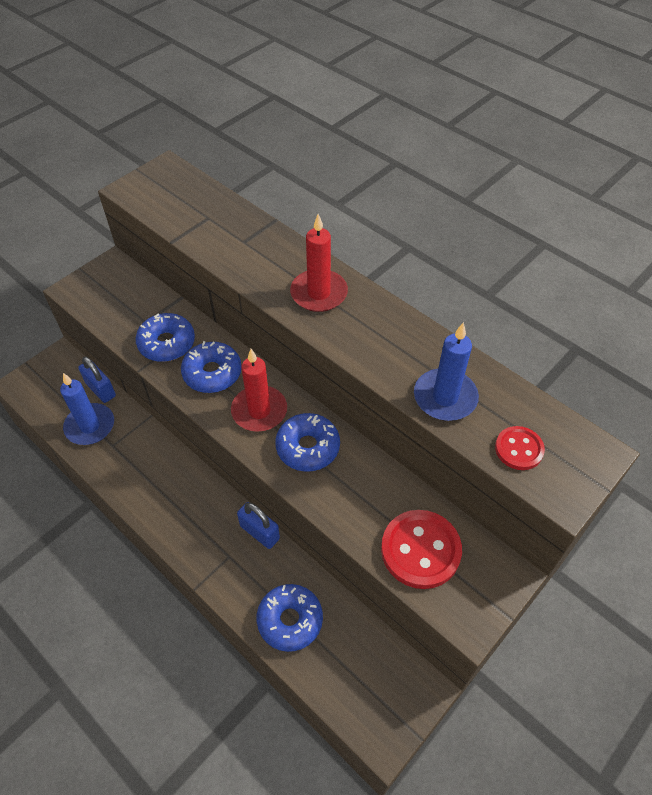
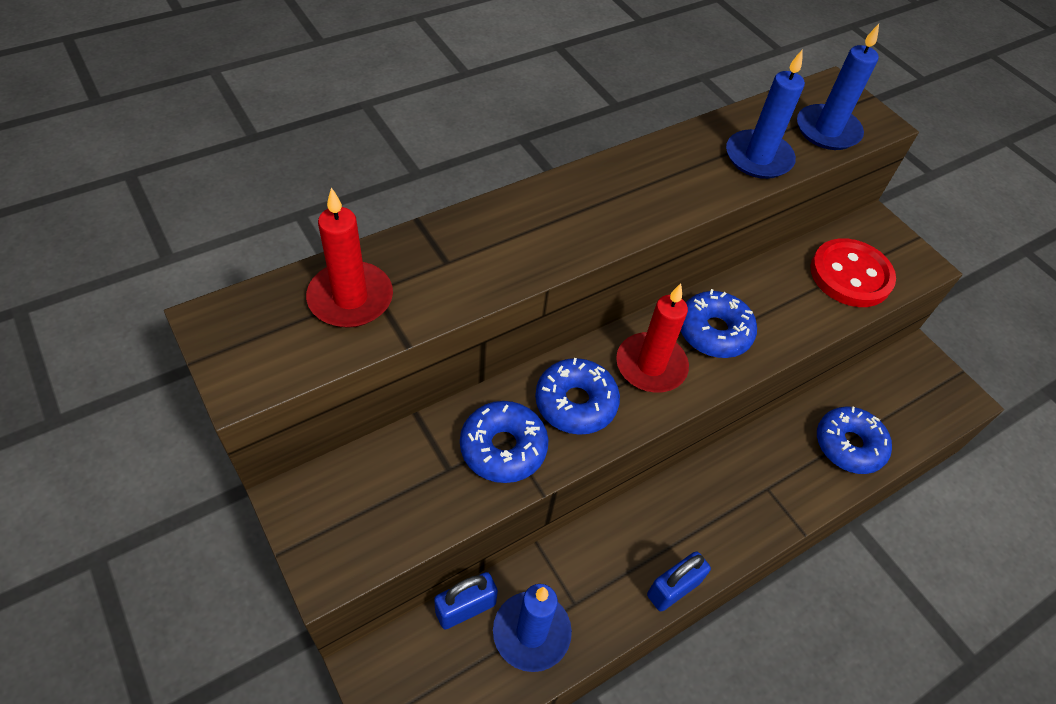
camera: 80 degrees left, 0 degrees up
blue padlock [237,502,280,549] -> blue padlock moved to [647,551,711,611]
red candle [290,214,348,312] -> red candle moved to [306,187,393,328]
red button [495,426,545,470] -> blue candle [797,24,879,150]

